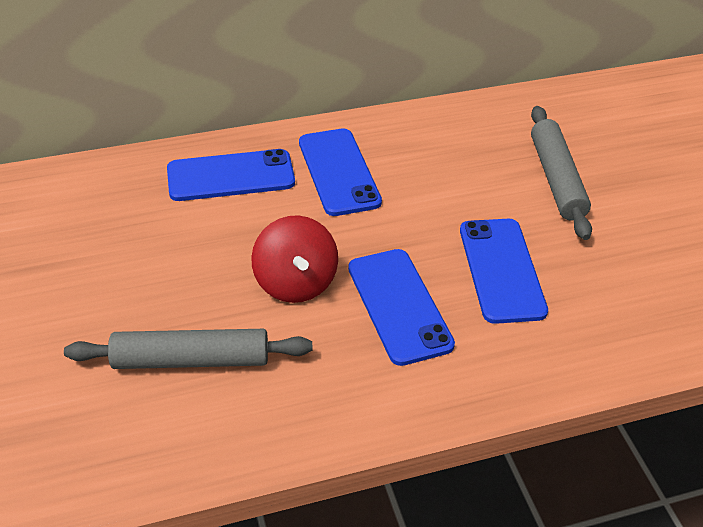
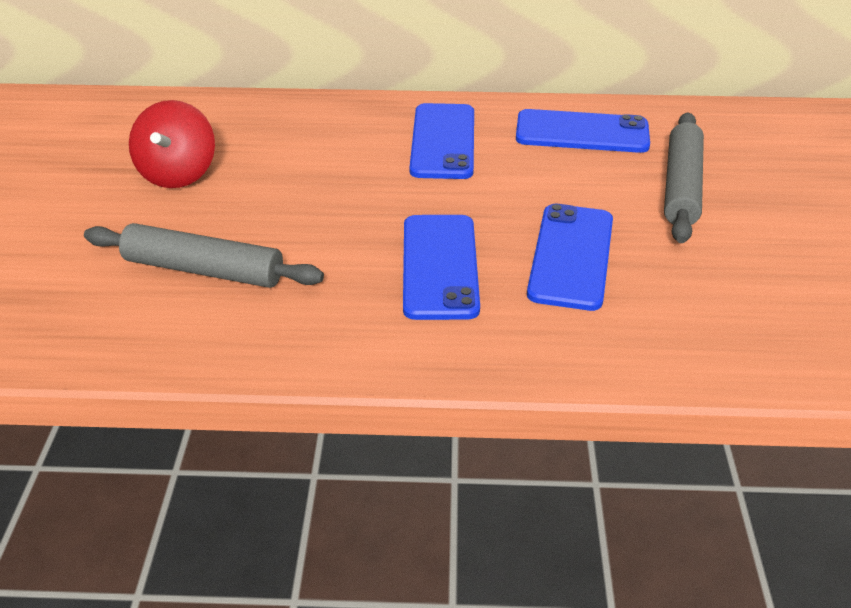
camera: 20 degrees right, 5 degrees down
blue phone [167,149,295,201] -> blue phone moved to [516,109,650,153]
red spinning top [251,215,338,303] -> red spinning top moved to [129,100,215,188]

